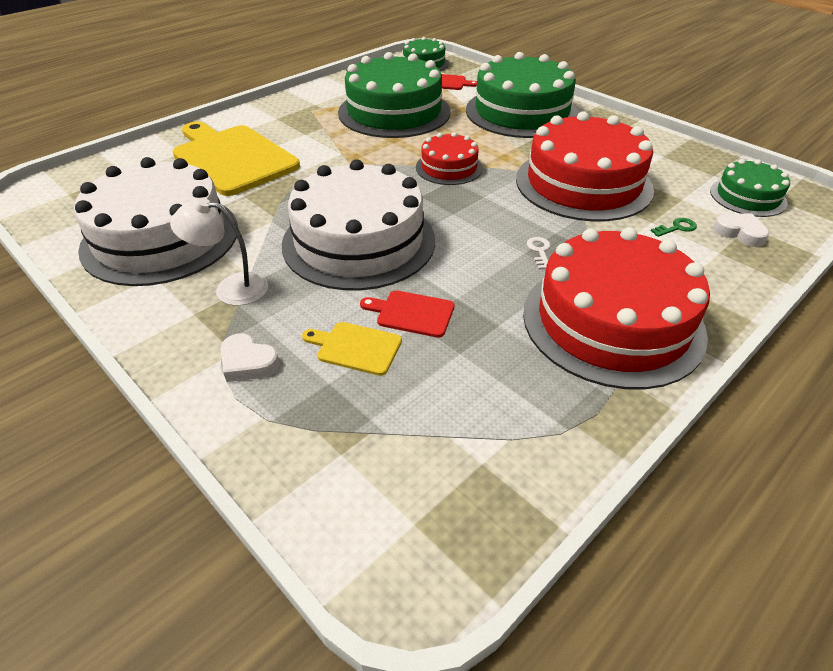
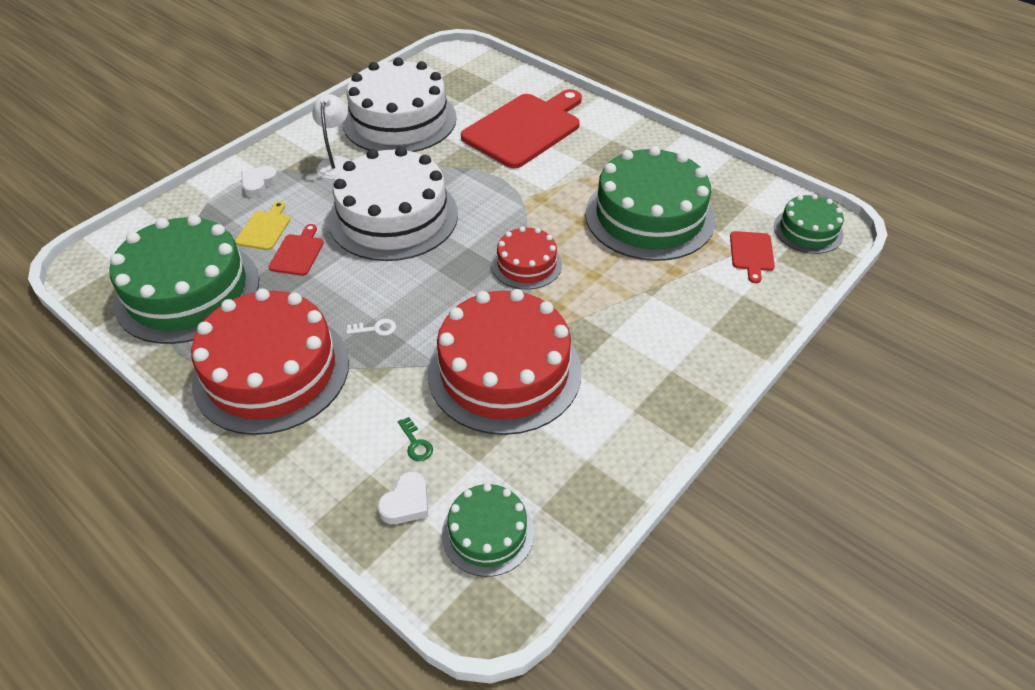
camera: 85 degrees right, 5 degrees up
yellow cutting board [173,121,300,196] -> red cutting board [461,89,582,169]
green cake [466,52,579,138] -> green cake moved to [109,215,259,344]

